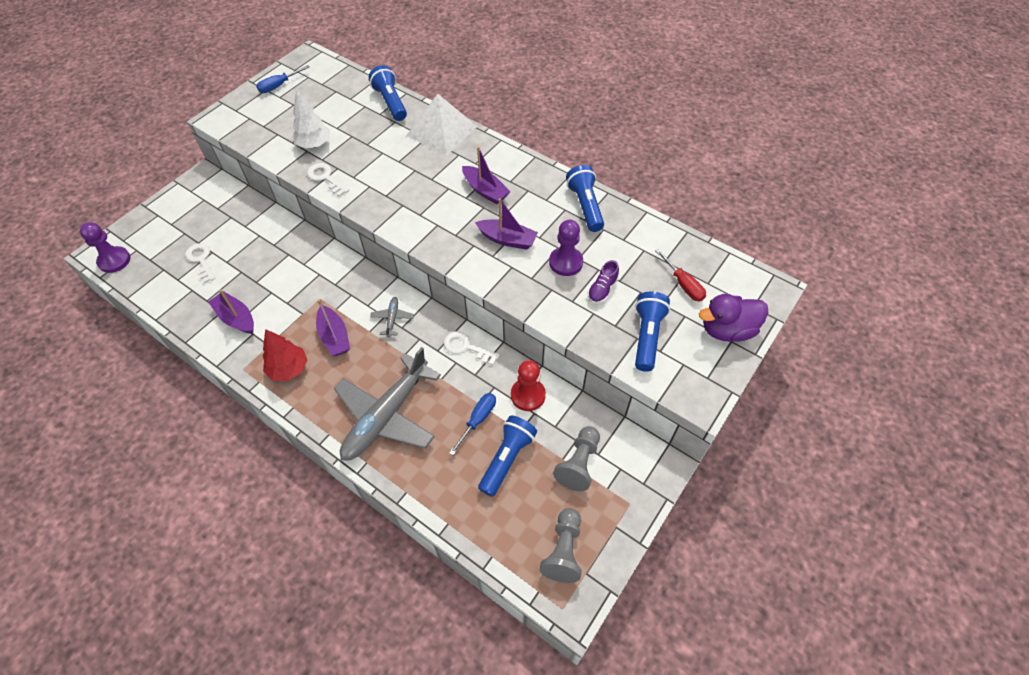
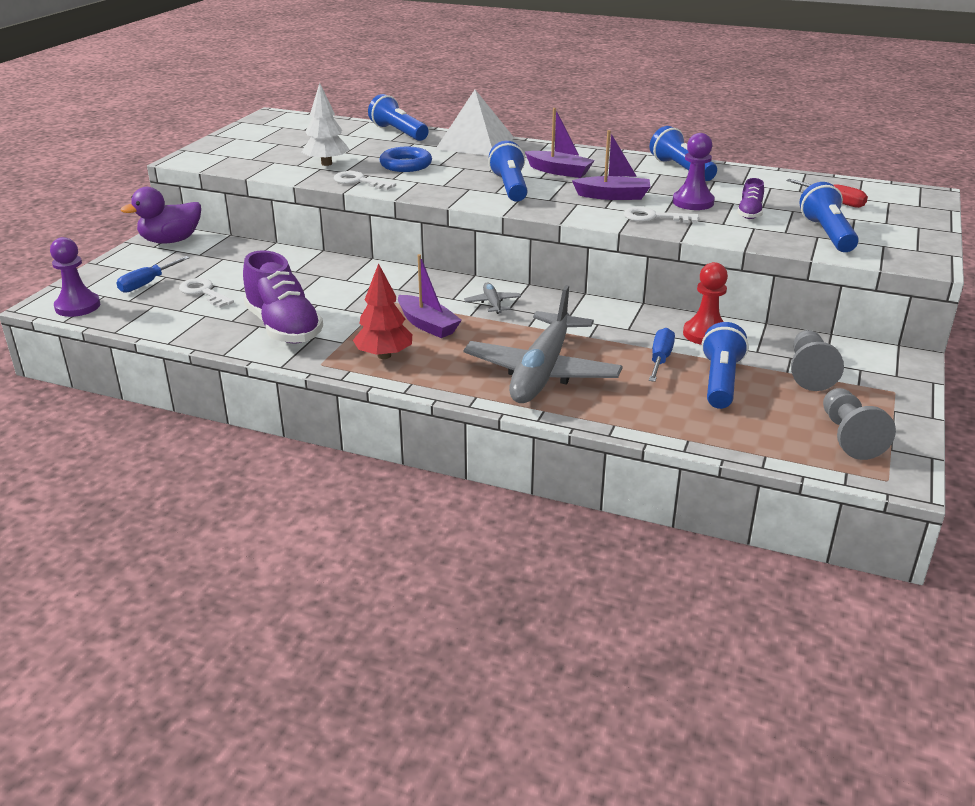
camera: 15 degrees left, 25 degrees down
purple boat [208,289,254,334] -> purple shoe [243,250,323,343]
blue screwdriver [256,65,310,93] -> blue screwdriver moved to [116,256,190,293]
white key [444,331,499,365] -> white key moved to [623,207,699,223]
purple duck [699,294,768,342] -> purple duck moved to [121,187,201,244]
none -> blue ring [379,147,432,172]
none -> blue flashlight [488,141,528,202]

